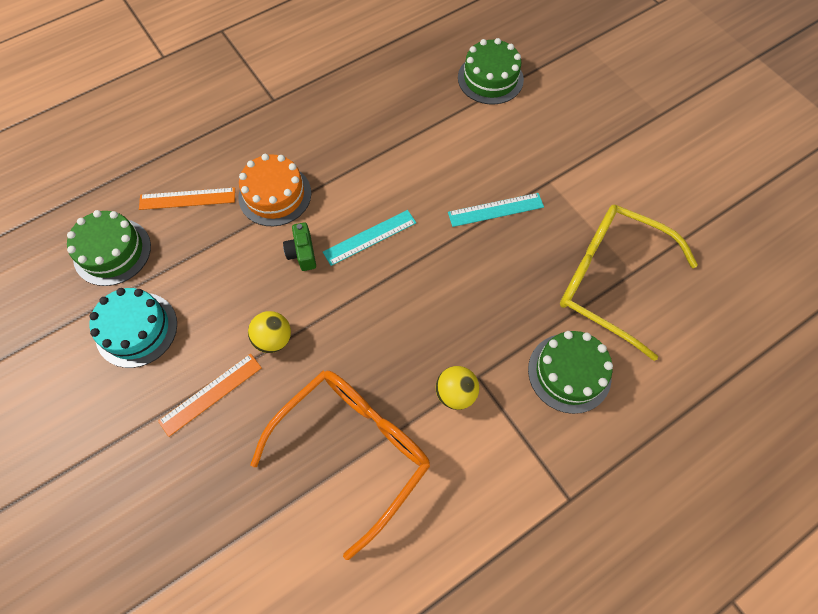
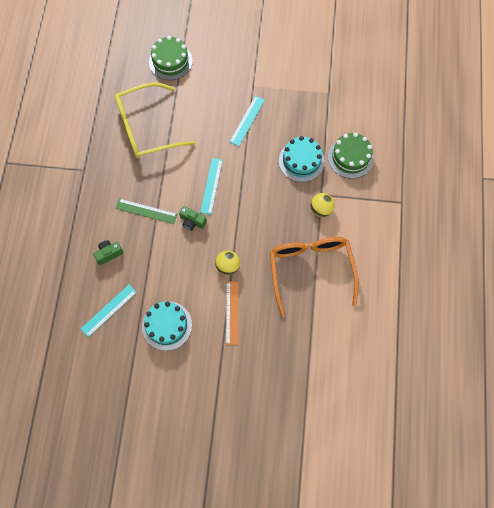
camera: 50 degrees left, 5 degrees up
green cake [67,210,151,286] -> turquoise ruler [81,285,137,337]
orange ruler [139,187,235,210] -> green camera [93,240,123,265]
orange cake [238,154,311,226] -> green ruler [116,199,177,224]
yellow glasses [560,205,698,361] -> yellow glasses moved to [115,82,195,159]
none -> turquoise cake [279,136,325,182]

